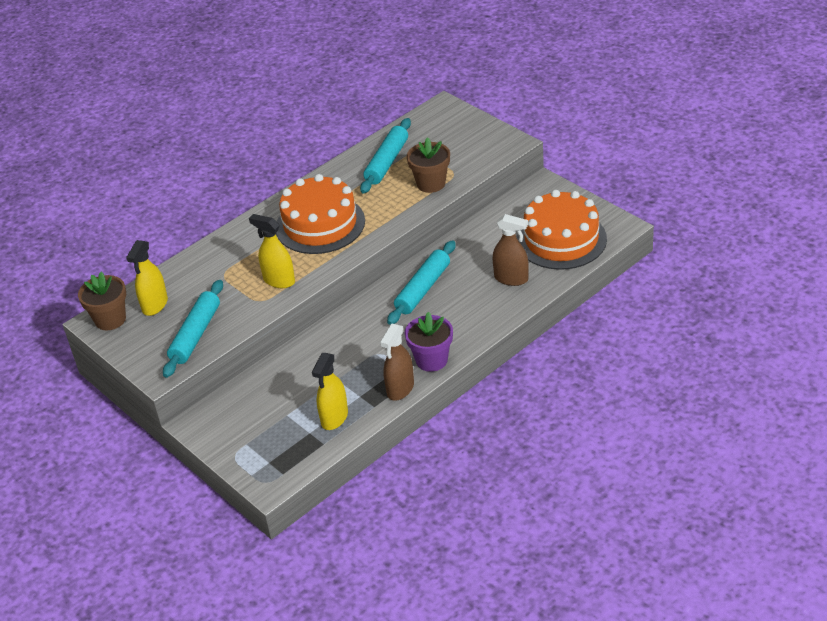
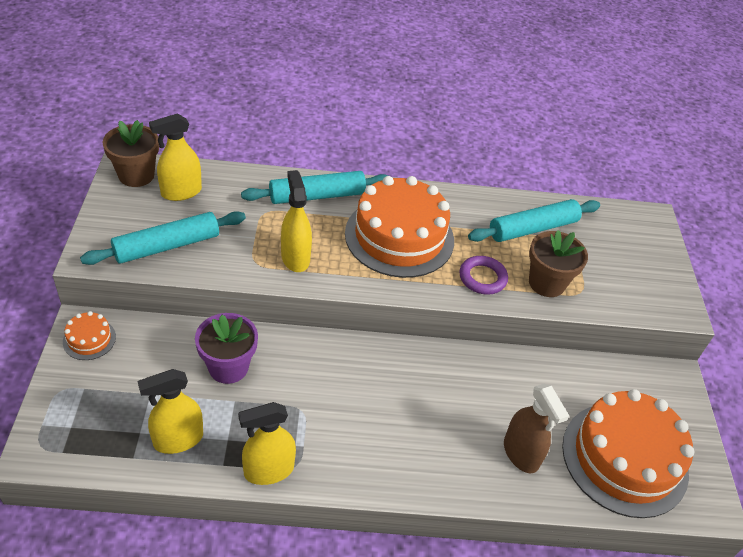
camera: 35 degrees right, 5 degrees up
brown spray bottle [380,324,414,401] -> yellow spray bottle [238,402,296,485]
turquoise rolling pin [387,240,456,325] -> turquoise rolling pin moved to [241,171,388,204]
purple flower pot [405,312,453,372] -> purple flower pot moved to [195,313,258,384]
none -> orange cake [63,311,116,360]
none -> purple ring [459,256,508,295]

